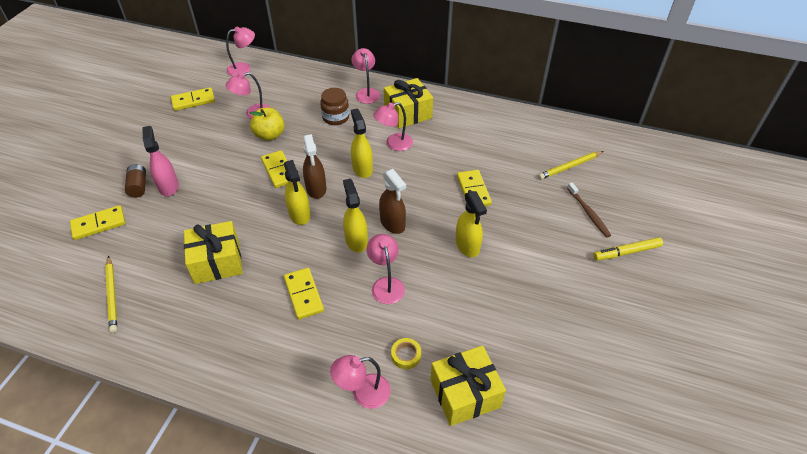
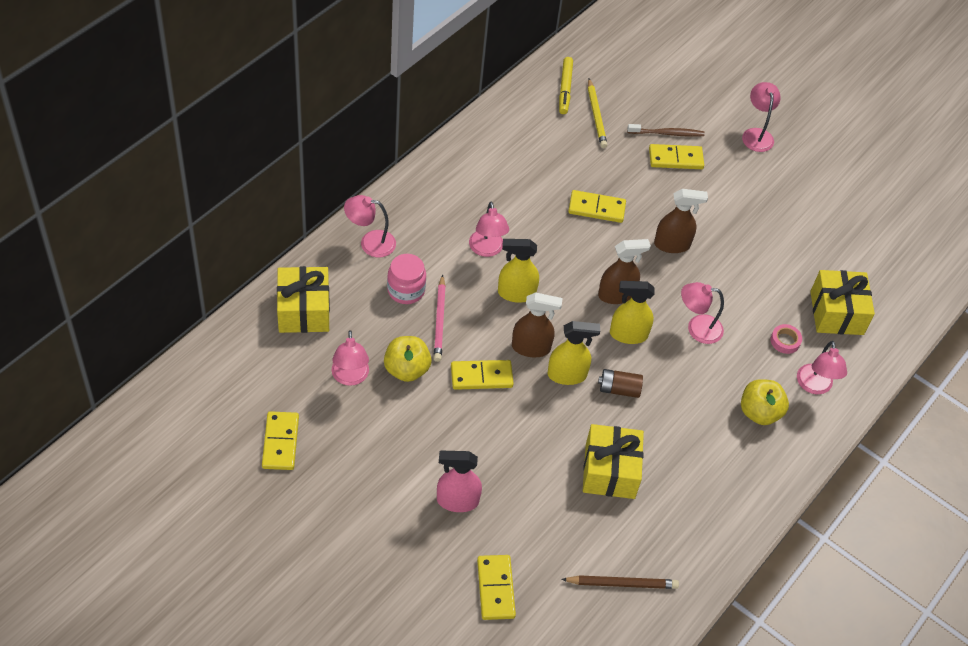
camera: 75 degrees left, 5 degrees up
yellow pencil [105,256,117,333] -> brown pencil [561,575,679,589]
brown battery [125,164,146,198] -> brown battery moved to [598,369,643,398]
pink lamp [226,26,255,76] -> pink lamp moved to [742,82,781,152]
yellow domino [284,268,324,320] -> yellow domino moved to [649,144,704,169]
brown jar [320,88,349,125] -> pink jar [387,254,426,304]
yellow gift [384,78,433,128] -> yellow gift moved to [277,266,330,333]
yellow tape [391,338,421,369] -> pink tape [770,324,802,354]
yellow spray bottle [456,191,487,257] -> brown spray bottle [654,189,708,253]
yellow marker [593,237,663,261] -> yellow marker moved to [559,57,573,114]
none -> pink pencil [434,274,446,362]
none -> yellow apple [741,379,789,425]

